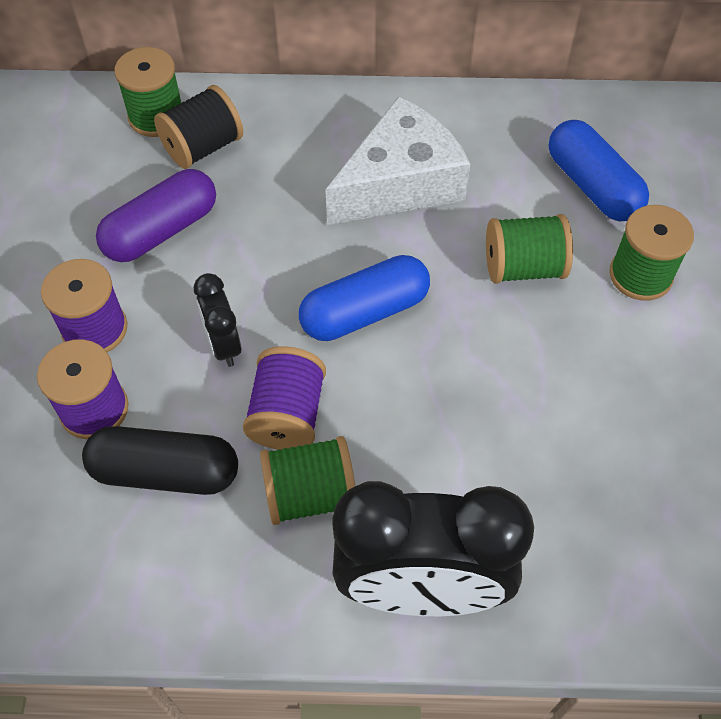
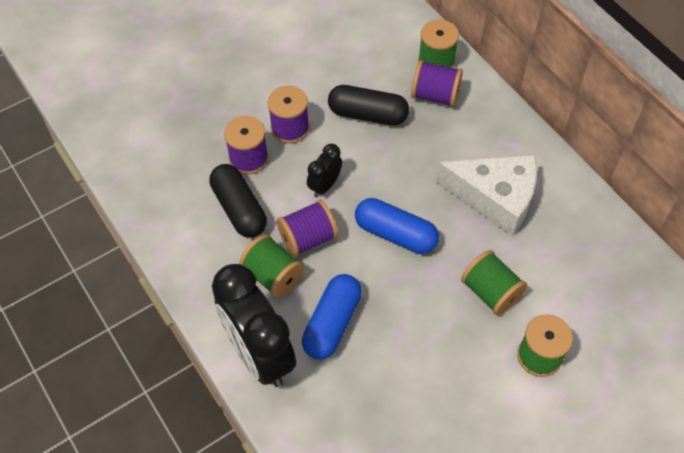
camera: 55 degrees right, 0 degrees up
purple capsule [96,169,216,262] -> black capsule [328,85,409,126]
black spool [154,85,243,169] -> purple spool [411,60,463,107]
blue capsule [549,120,649,221] -> blue capsule moved to [302,274,362,360]

